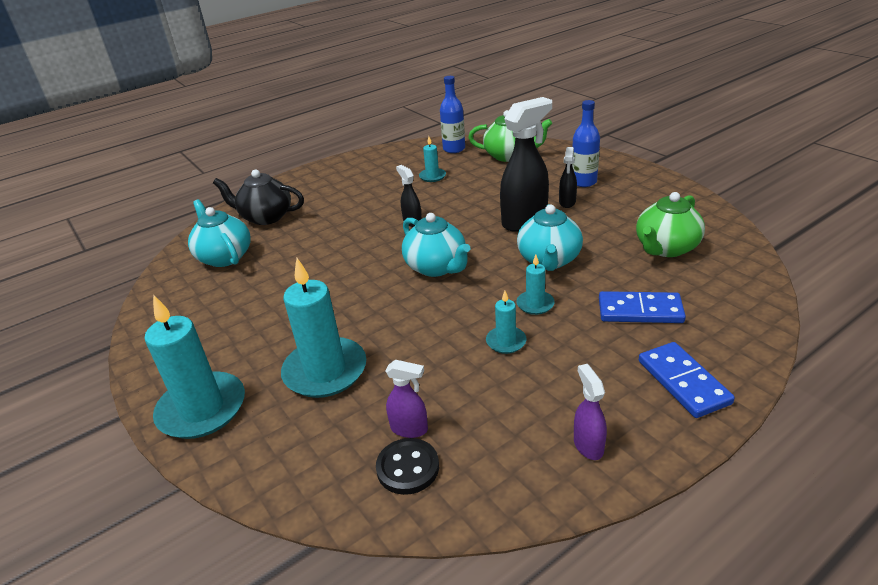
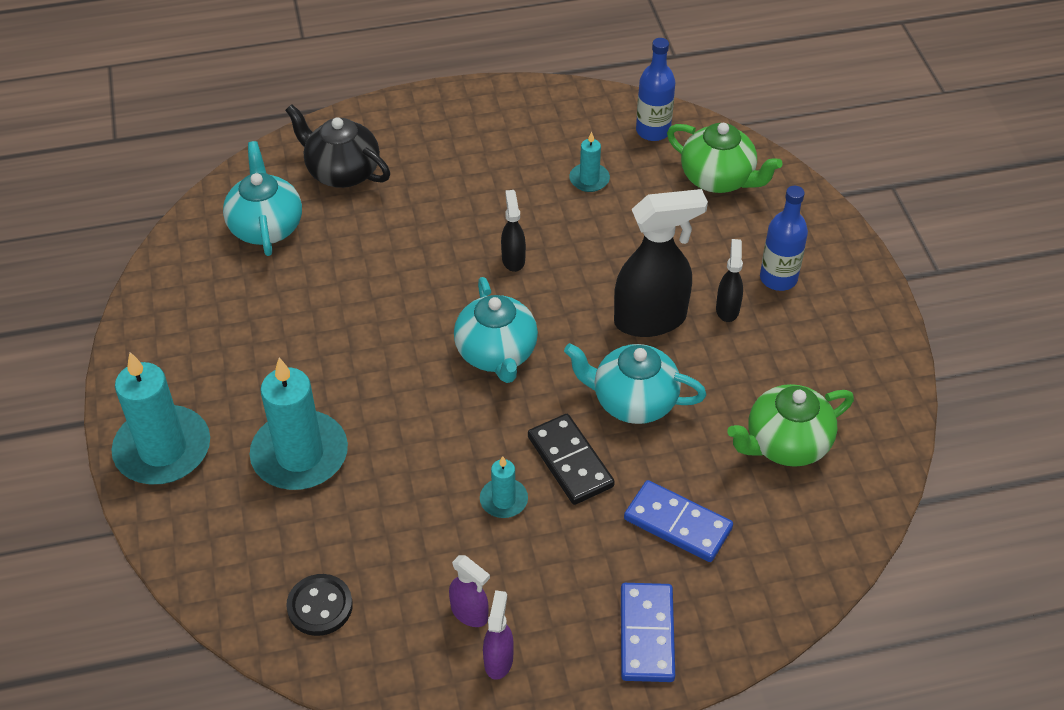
camera: 20 degrees right, 15 degrees up
purple spray bottle [386,360,428,438] -> purple spray bottle moved to [449,555,490,627]
turquoise candle [516,255,555,315] -> black domino [528,414,615,505]
turquoise teapot [517,204,583,271] -> turquoise teapot turned 75 degrees clockwise [564,343,707,424]
black spray bottle [559,147,577,208] -> black spray bottle turned 150 degrees clockwise [716,239,743,322]

